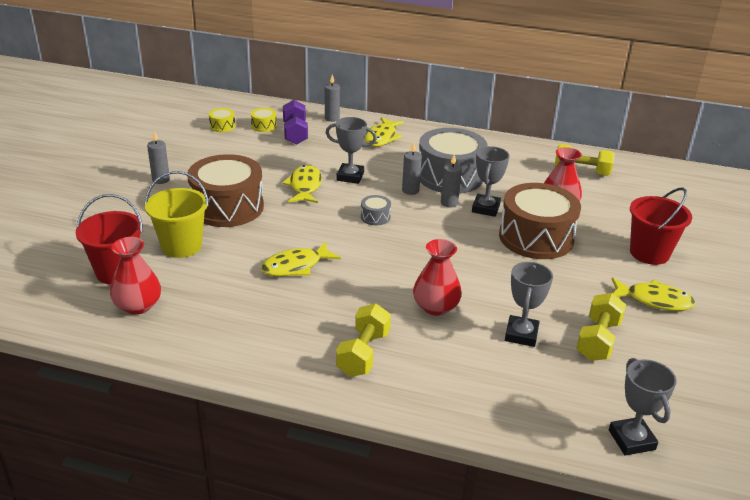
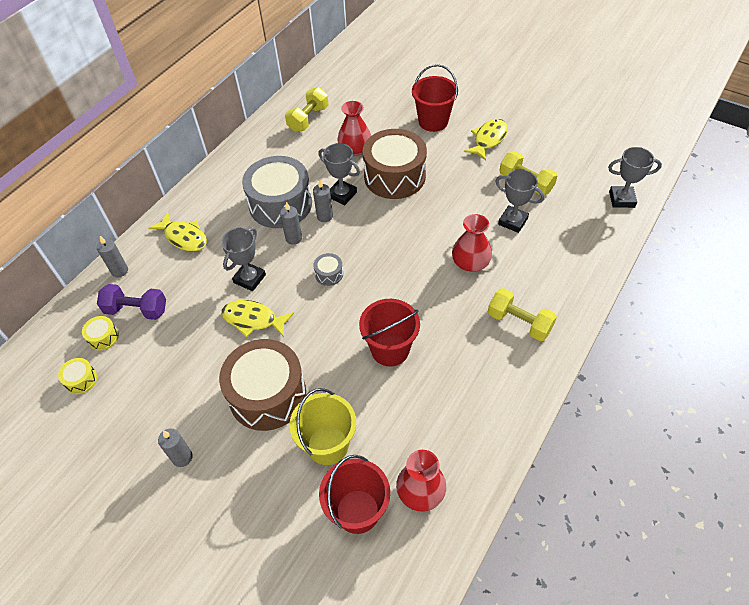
camera: 70 degrees left, 20 degrees up
yellow fish [261,241,341,276] -> red bucket [359,299,420,367]

